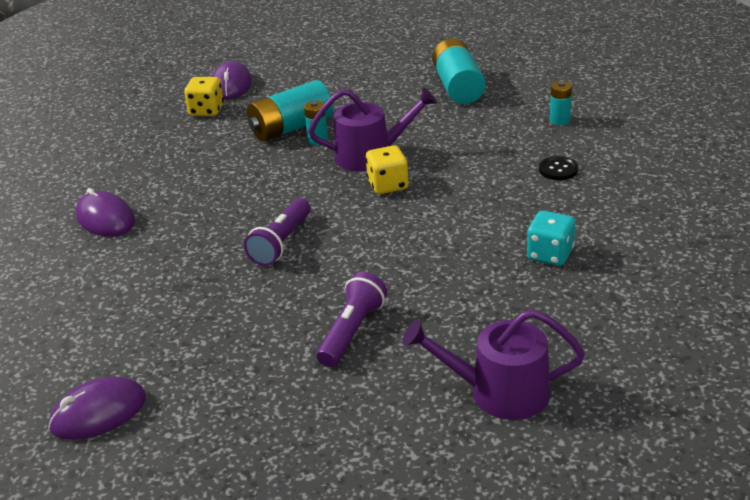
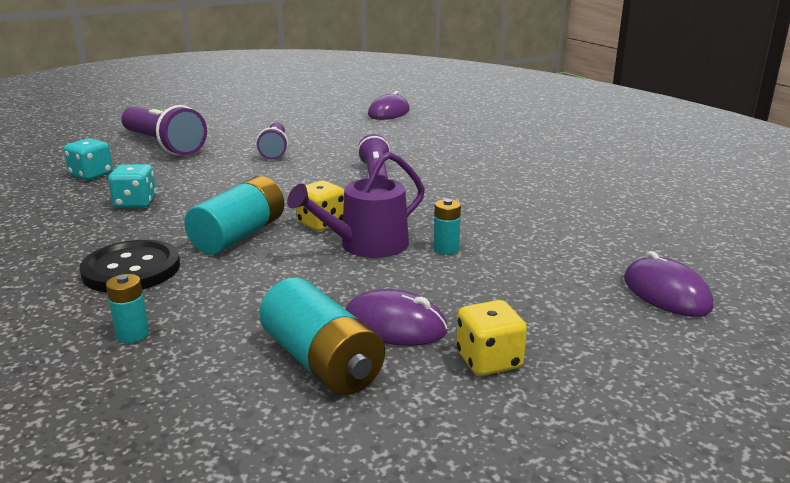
camera: 150 degrees right, 10 degrees down
purple mouse [76,188,135,237] -> purple mouse moved to [345,289,448,346]
yellow dice [184,77,224,116] -> yellow dice moved to [456,300,527,376]
turquoise battery [247,80,333,142] -> turquoise battery moved to [184,176,284,255]
purple watering can [402,309,585,420] -> purple flashlight [121,105,207,156]
black button [539,156,578,180] -> black button [80,240,180,292], size x1.96
none -> turquoise dice [64,138,113,180]

